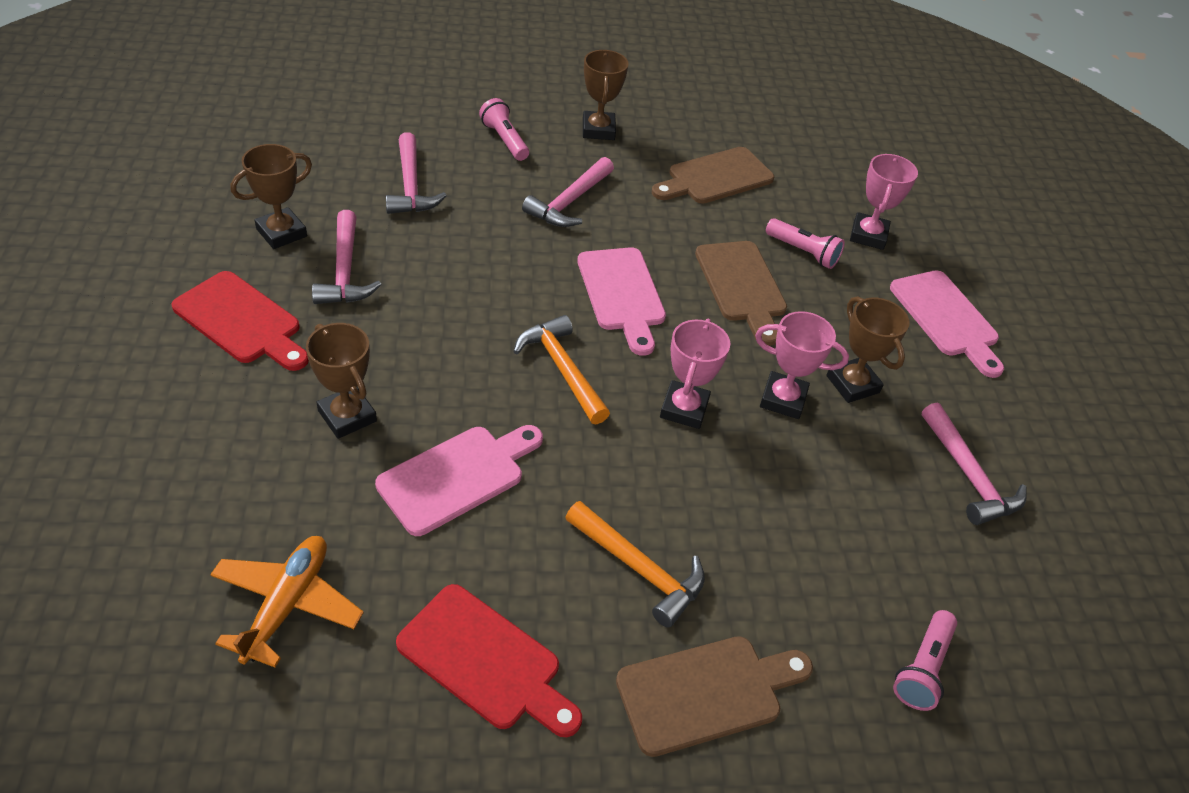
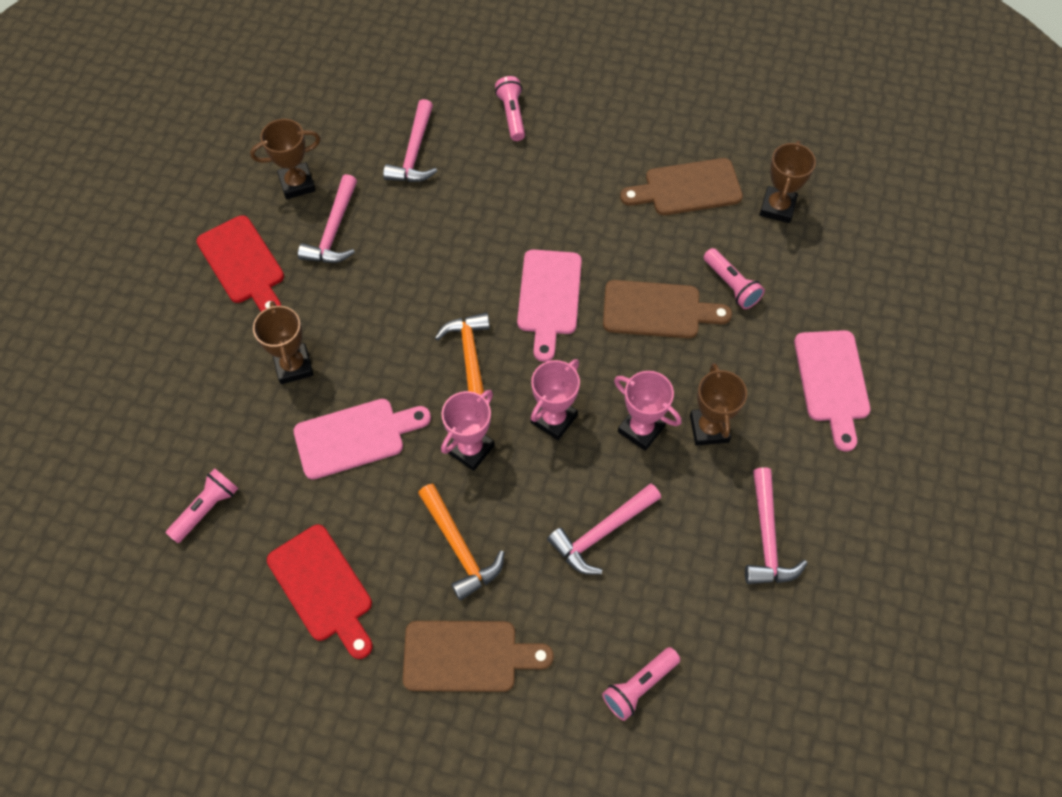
camera: 25 degrees right, 15 degrees up
orange plane [210,536,364,668] -> pink flashlight [166,468,239,543]
pink hammer [522,157,614,227] -> pink hammer moved to [547,484,661,575]
brown trophy [583,50,629,140] -> brown trophy moved to [760,141,816,223]
brown cutting board [695,241,787,346] -> brown cutting board turned 90 degrees counterclockwise [603,280,732,338]
pink trophy [850,154,918,250] -> pink trophy moved to [441,390,495,471]

